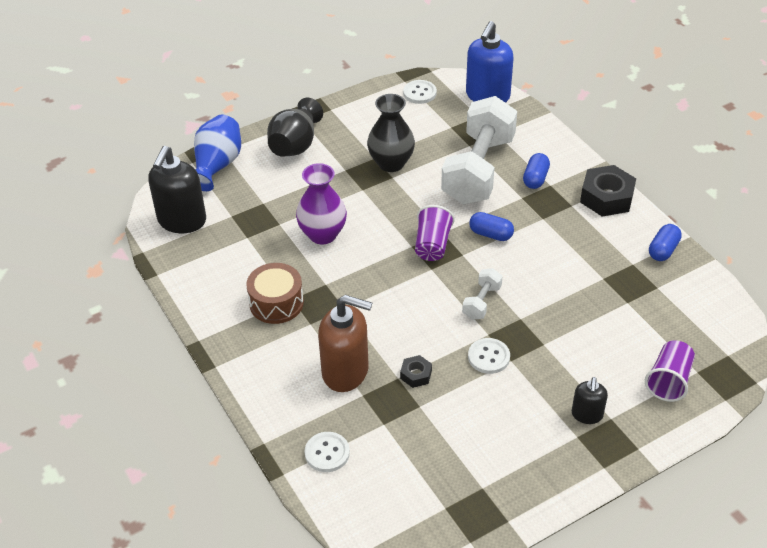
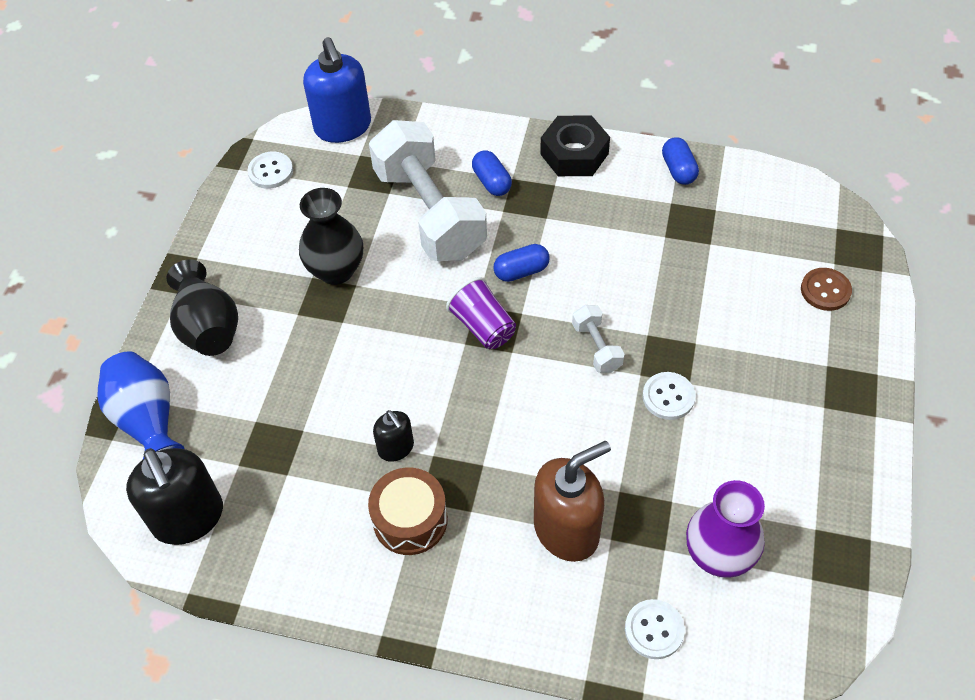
camera: 45 degrees left, 10 degrees up
purple vase [296,163,347,244] -> purple vase moved to [686,480,765,578]
black nut [400,355,432,388] -> none
black soap dispenser [572,377,608,424] -> black soap dispenser moved to [373,410,414,462]
purple cup [645,340,695,402] -> brown button [801,268,852,311]

